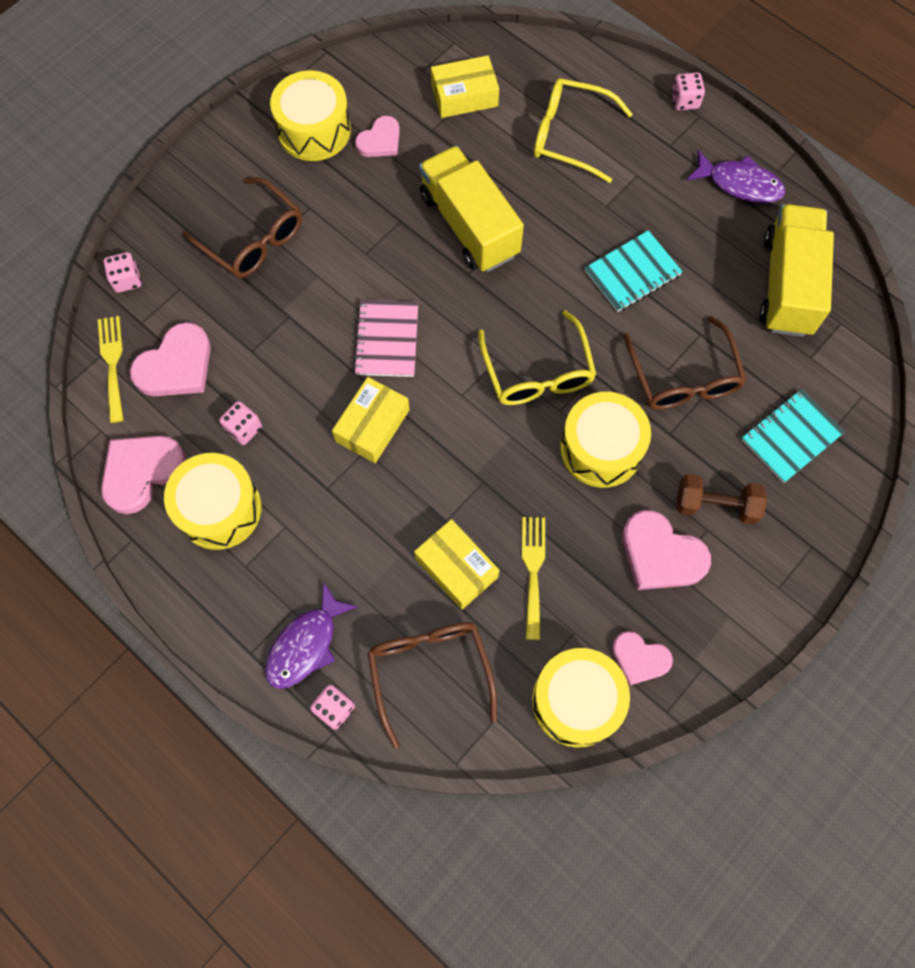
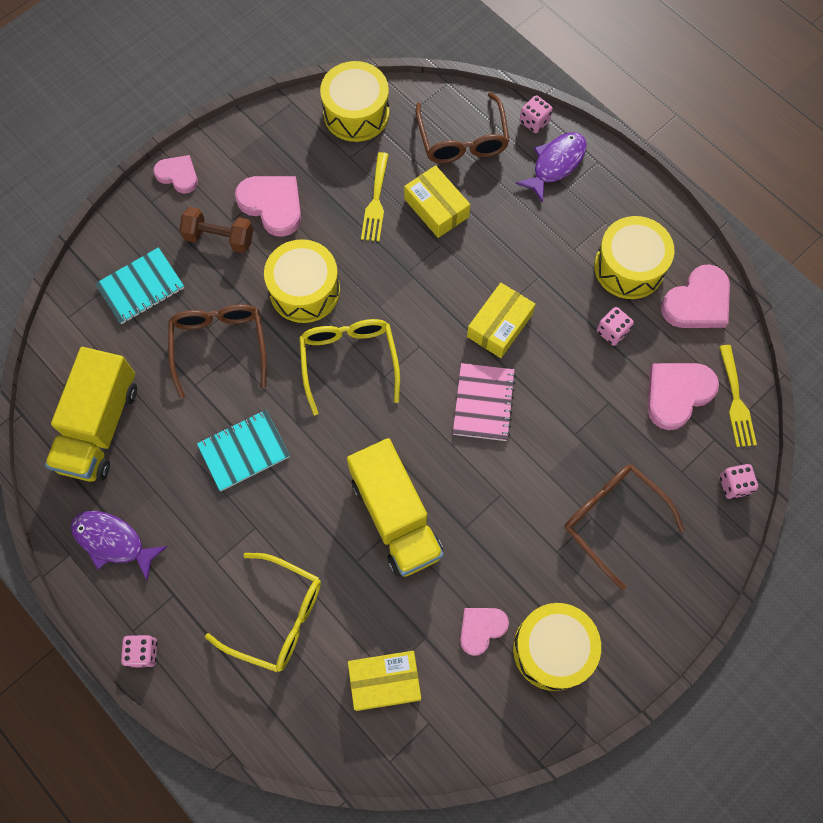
camera: 175 degrees left, 0 degrees up
pink heart [612,631,673,686] -> pink heart moved to [153,155,198,194]

